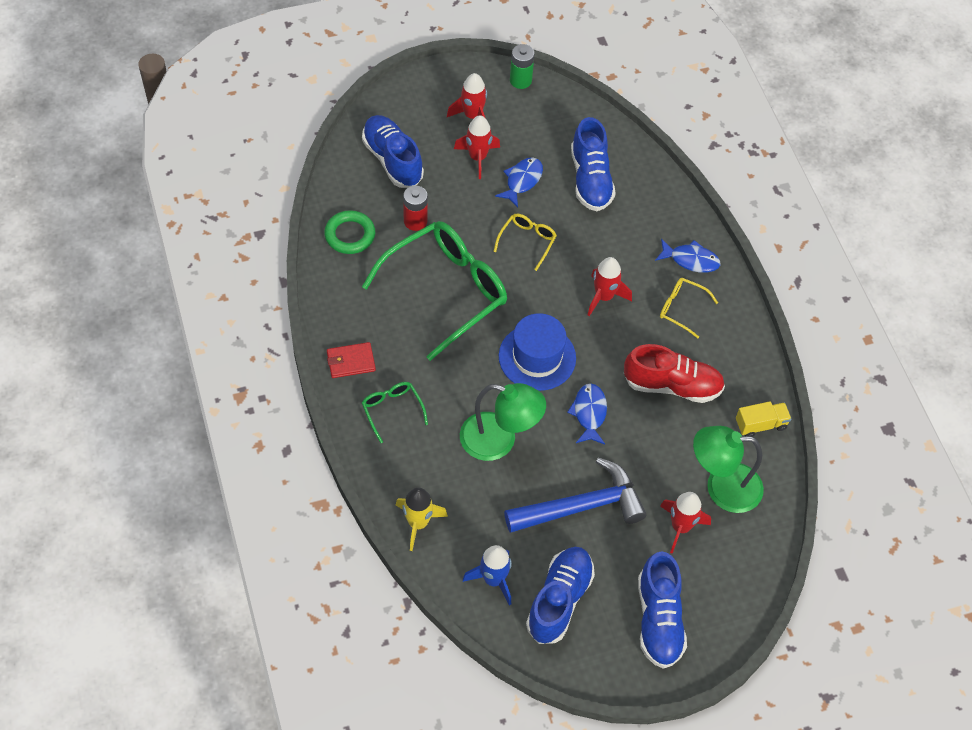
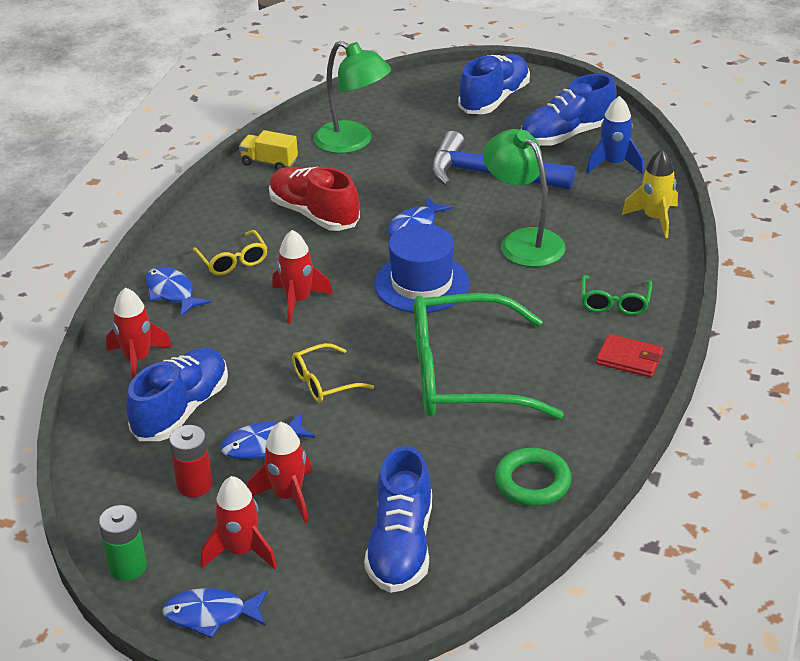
camera: 140 degrees left, 20 degrees down
red battery [403,185,428,231] -> red battery moved to [169,425,213,497]
red rocket [660,492,711,554] -> red rocket moved to [106,287,172,380]
none -> blue fish [162,588,268,638]

